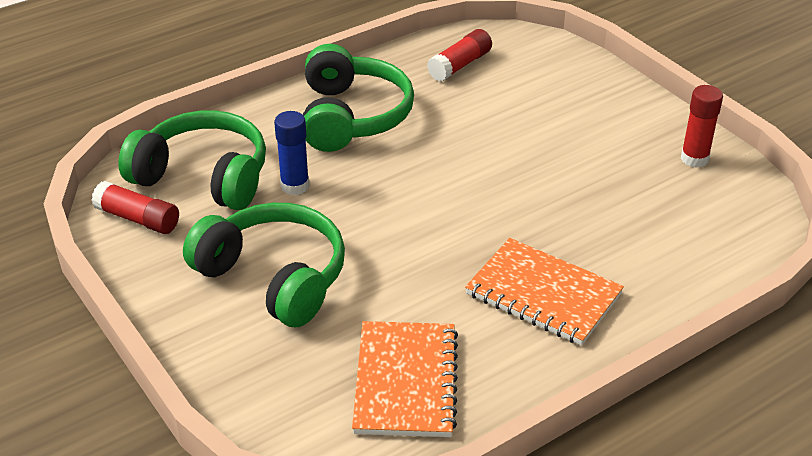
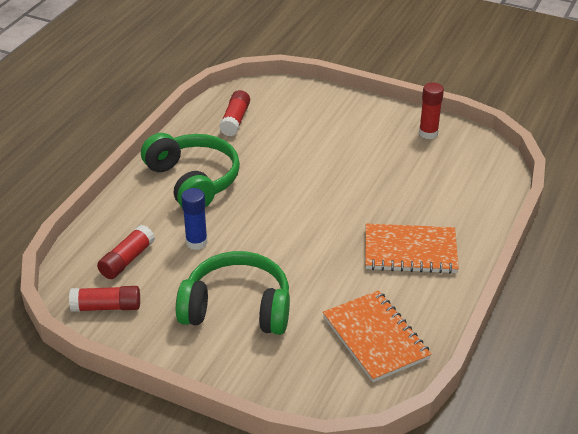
camera: 30 degrees left, 0 degrees up
green headphones [118,110,266,210] -> red glue stick [97,225,155,279]

